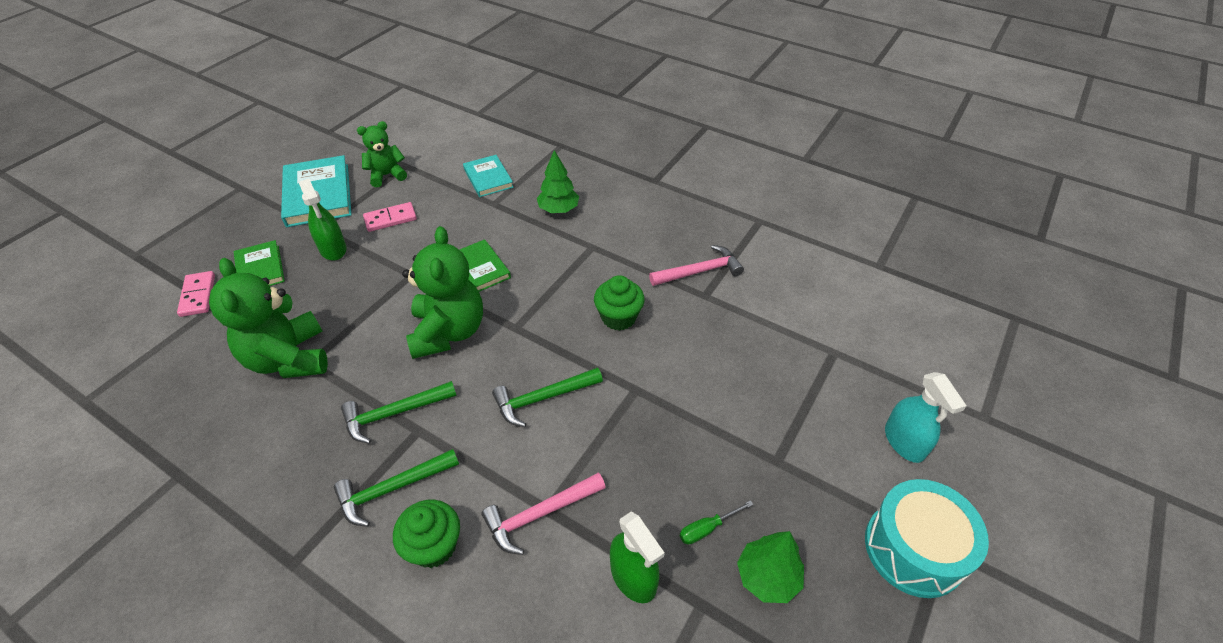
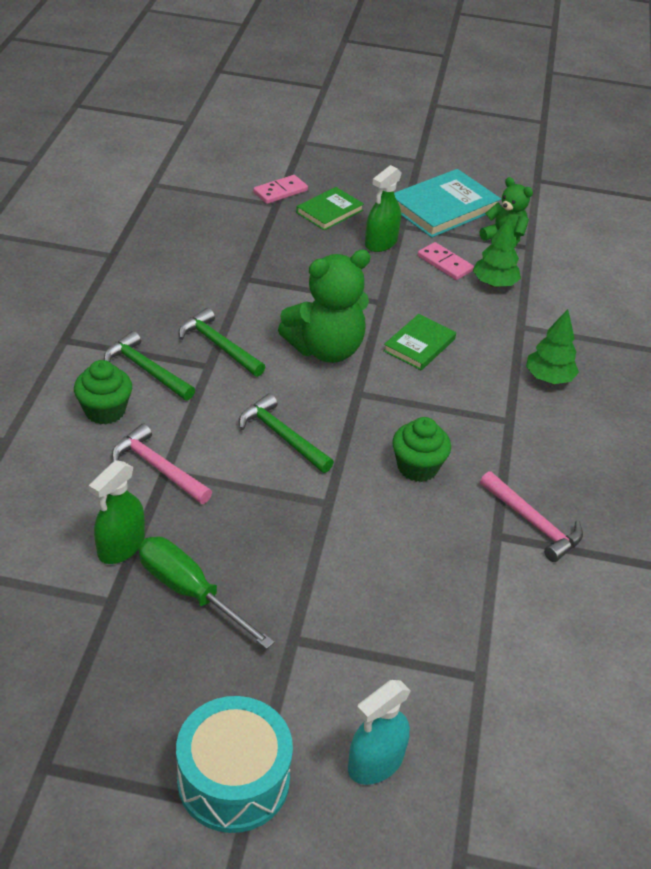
camera: 65 degrees right, 5 degrees down
green teddy bear [209,258,328,378] -> none
turquoise book [463,155,514,197] -> none
green screwdriver [680,500,754,544] -> green screwdriver [138,537,274,649], size x2.03
green tree [737,531,804,603] -> green tree moved to [473,216,521,288]

